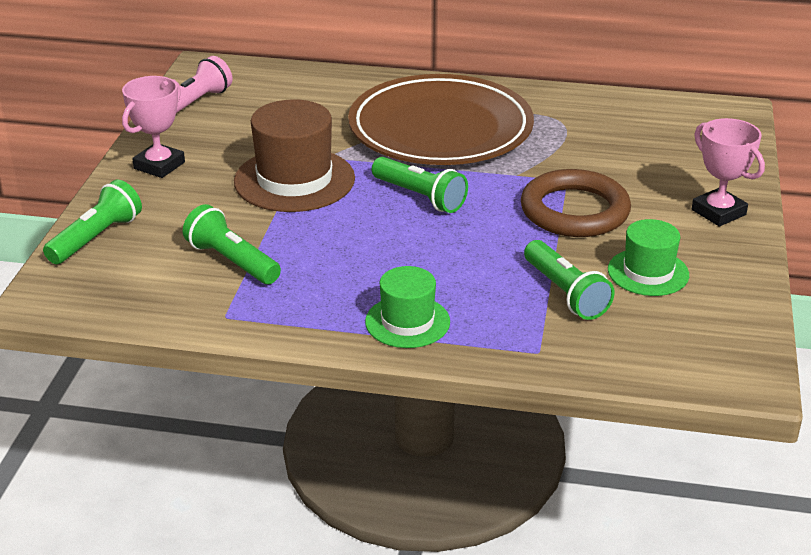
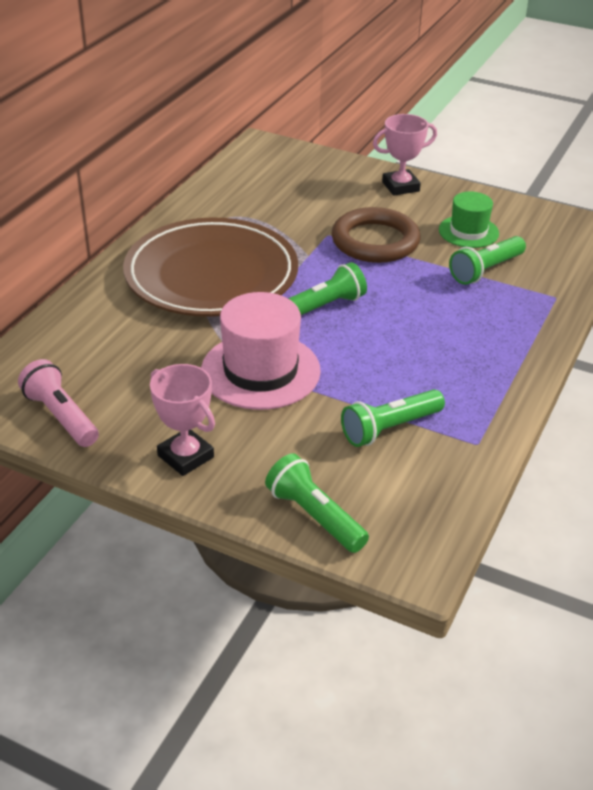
camera: 75 degrees left, 5 degrees up
brown hat [234,99,355,212] -> pink hat [201,292,321,410]
green hat [365,266,450,348] -> none
green flashlight [524,240,615,320] -> green flashlight turned 150 degrees clockwise [449,236,526,285]

